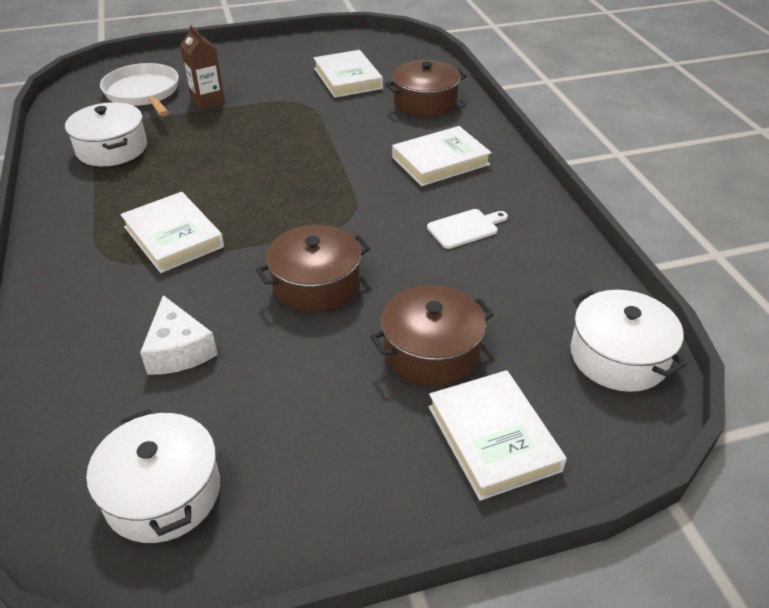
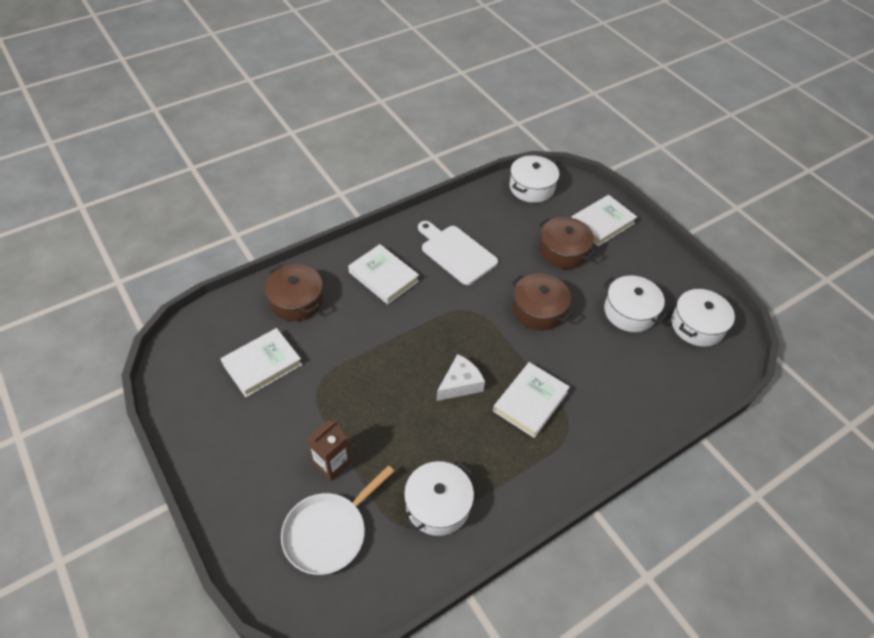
camera: 110 degrees left, 10 degrees up
white cheese [140,295,218,375] -> white cheese moved to [436,354,485,401]
white cutting board [427,209,508,249] -> white cutting board [418,221,498,285], size x1.78
none -> white pot [603,275,668,332]

